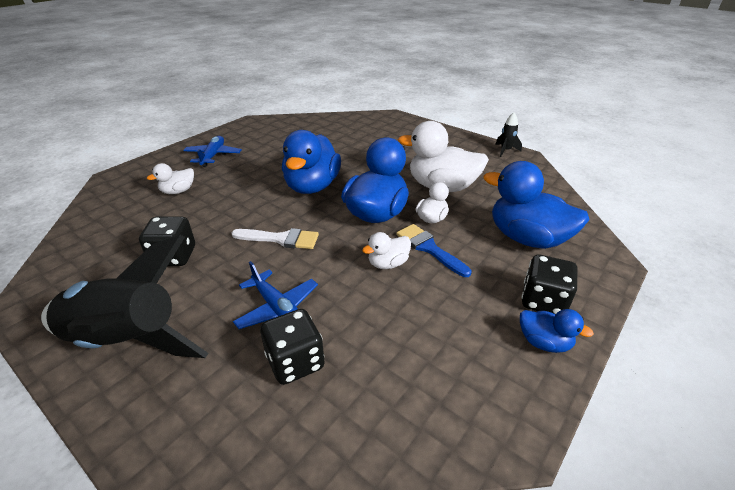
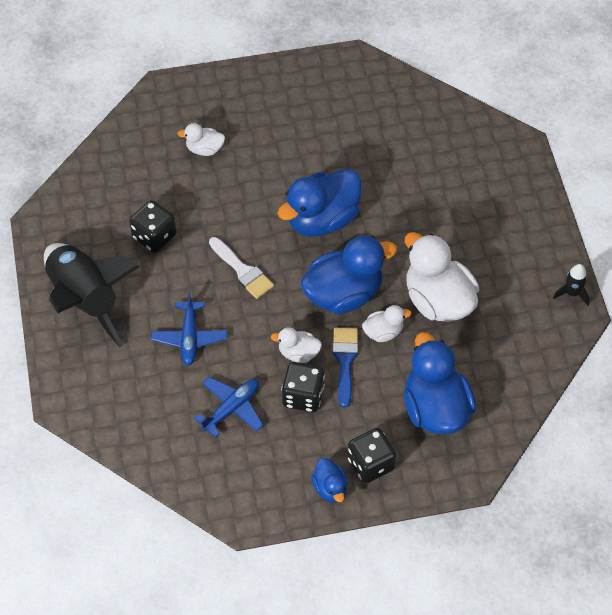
camera: 40 degrees right, 20 degrees up
blue plane [183,136,242,167] -> blue plane moved to [194,377,263,438]
black dice [260,309,325,385] -> black dice moved to [282,362,325,412]

